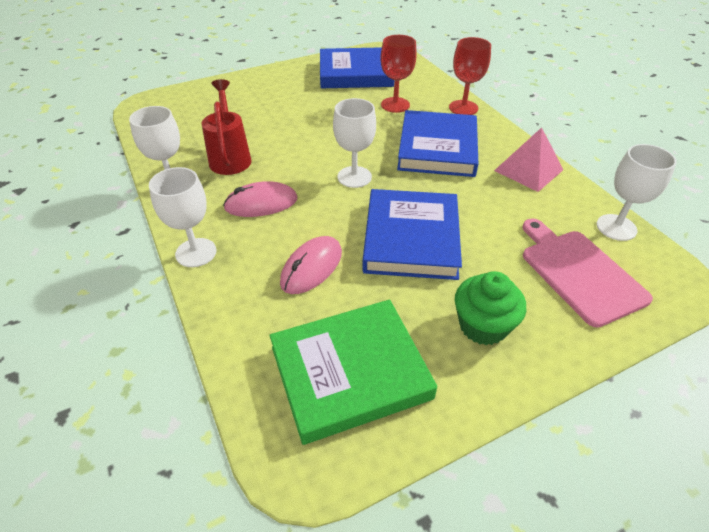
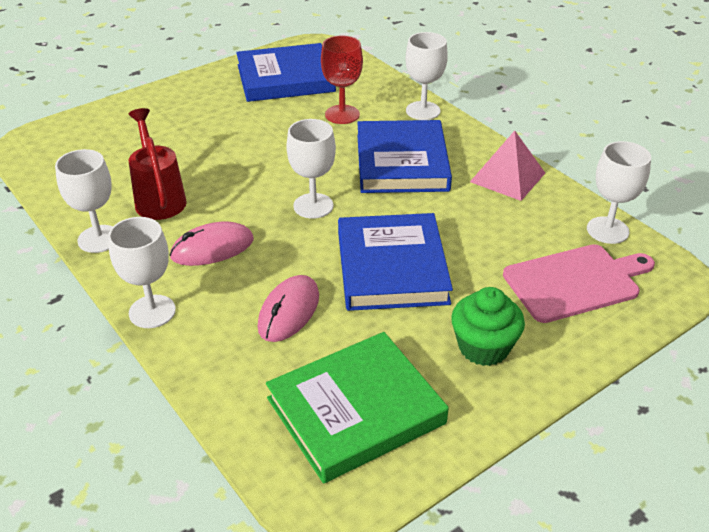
camera: 10 degrees left, 5 degrees down
red goblet [449,37,491,115] -> white goblet [406,32,448,120]
pink cutting board [522,219,653,328] -> pink cutting board turned 105 degrees clockwise [503,244,655,323]

